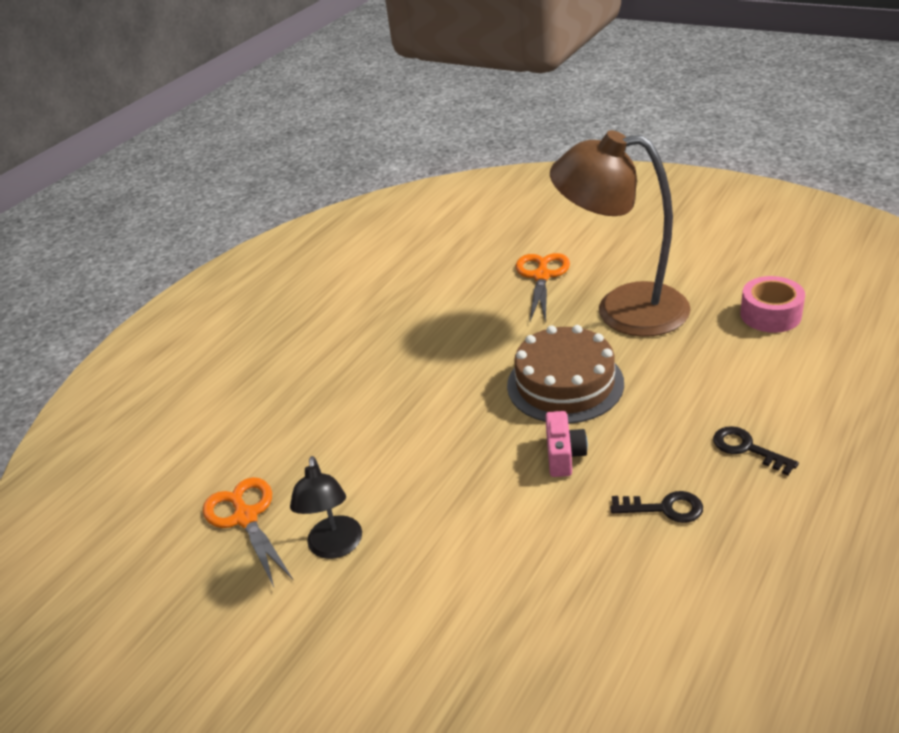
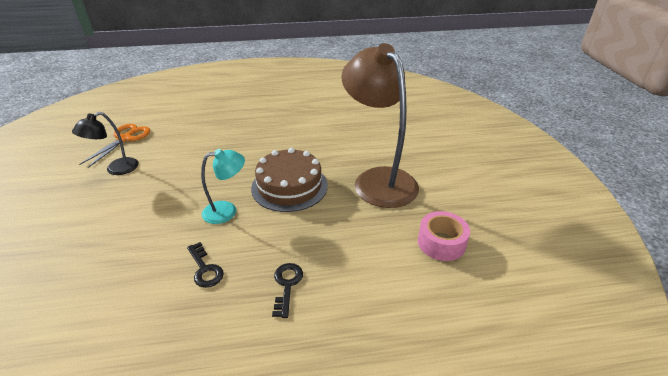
camera: 45 degrees right, 0 degrees up
orange scissors [516,253,570,322] -> none
pink camera [545,411,588,477] -> turquoise lamp [201,149,245,224]

